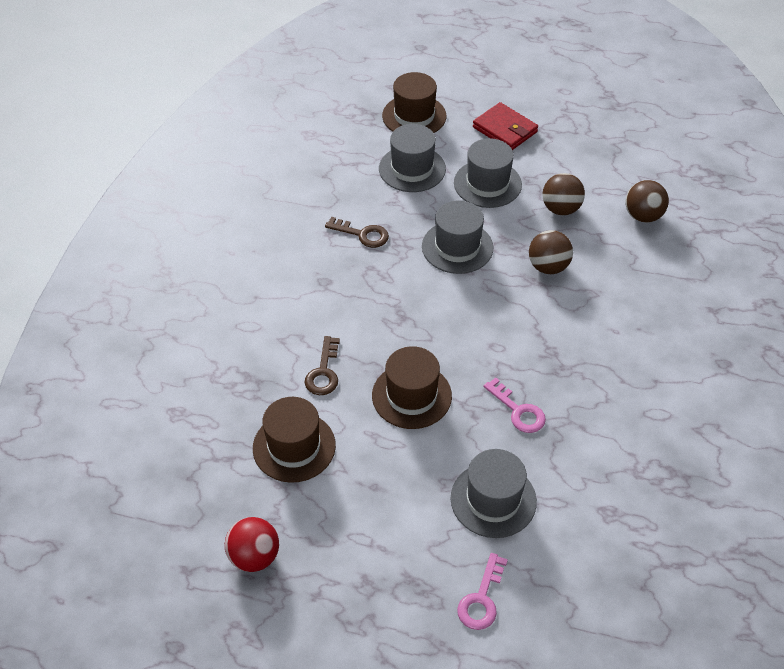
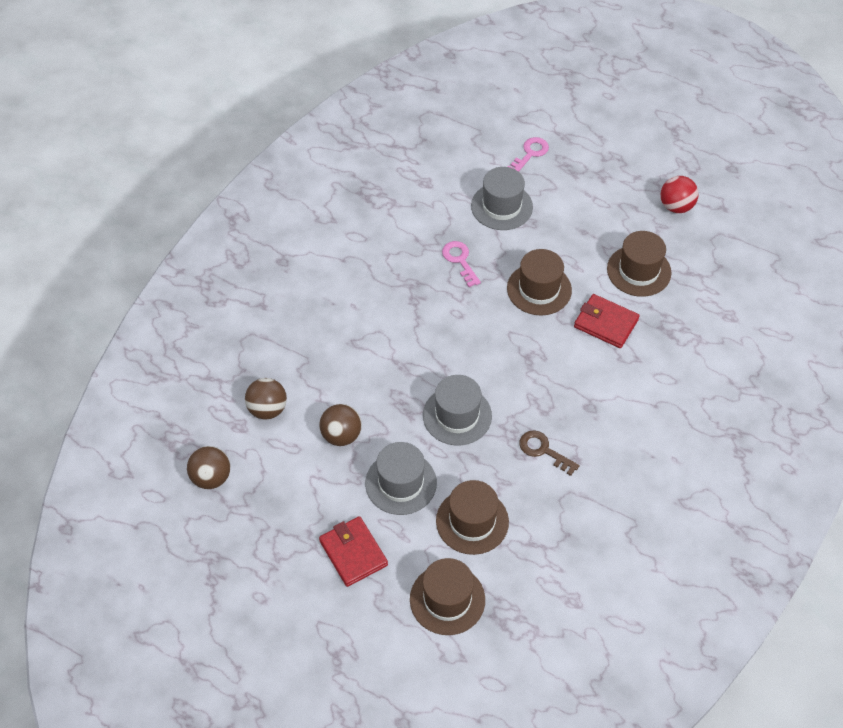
camera: 165 degrees left, 5 degrees up
brown key [304,336,340,395] -> red wallet [574,294,640,348]
grey hat [379,124,446,192] -> brown hat [436,480,509,555]
brown ball [529,230,573,274] -> brown ball moved to [187,446,230,489]

